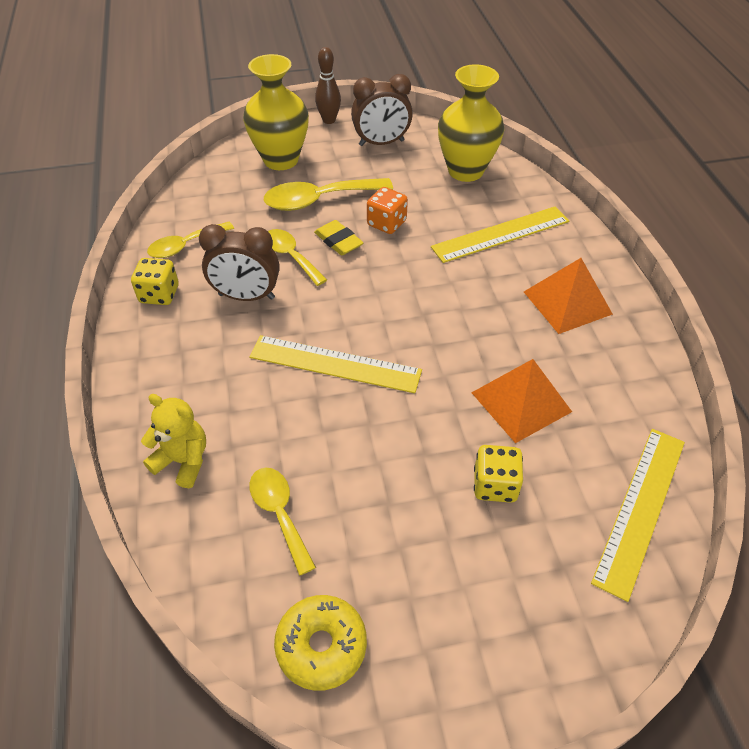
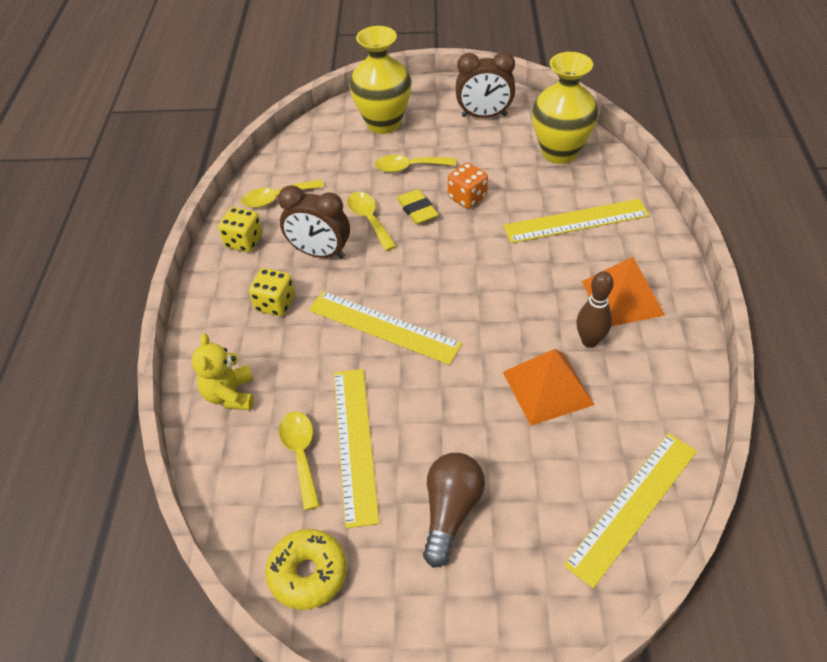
camera: 15 degrees right, 0 degrees up
yellow teddy bear [141,394,206,488] -> yellow teddy bear turned 135 degrees counterclockwise [191,333,254,410]
yellow spoon [264,178,393,211] -> yellow spoon [375,155,456,173], size x0.65
brown bowling pin [315,47,341,124] -> brown bowling pin moved to [576,271,614,348]
yellow dice [474,445,523,503] -> yellow dice moved to [249,268,295,316]
none -> yellow ruler [334,369,379,528]
none -> brown light bulb [423,453,485,568]

